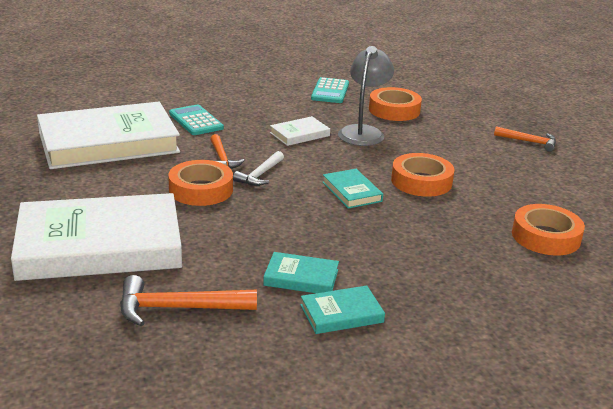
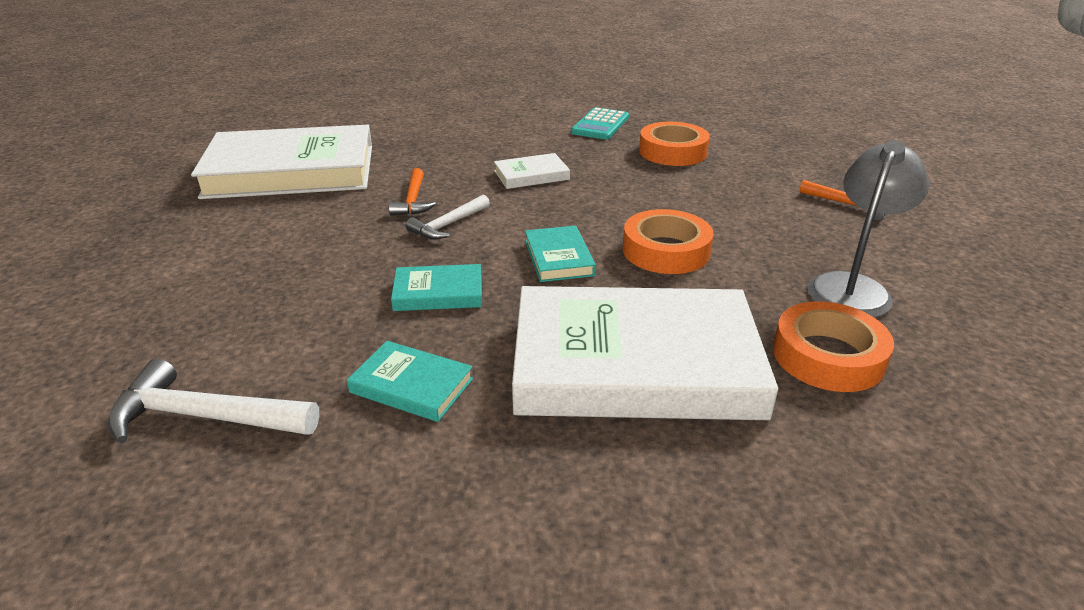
camera: 15 degrees right, 5 degrees up
white book [11,193,182,281] -> white book moved to [512,286,778,420]
orange hammer [120,275,257,326] -> white hammer [107,359,319,443]
orange tape [168,160,233,206] -> none
turquoise calculator [169,104,224,135] -> none
turquoise book [300,286,385,334] -> turquoise book moved to [391,264,482,311]
grey lamp [338,46,394,146] -> grey lamp moved to [808,140,929,318]

